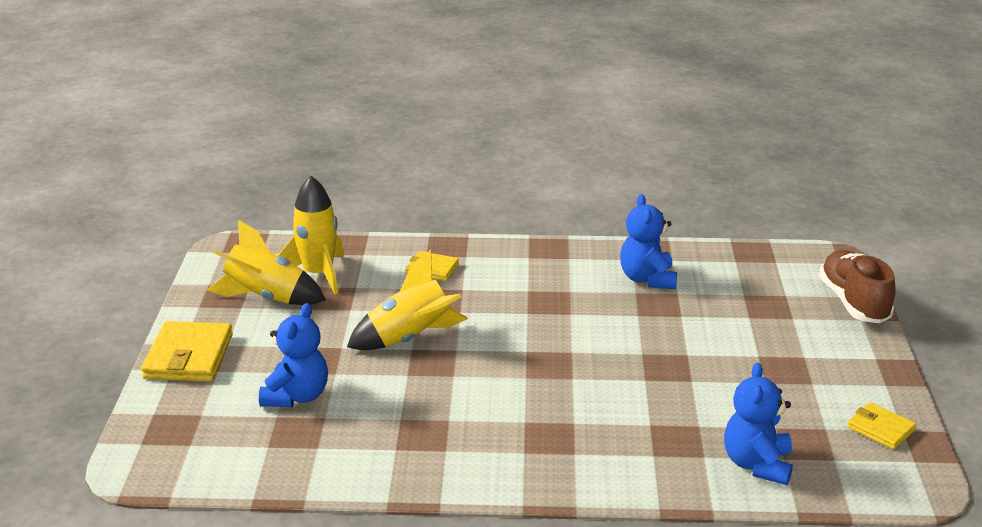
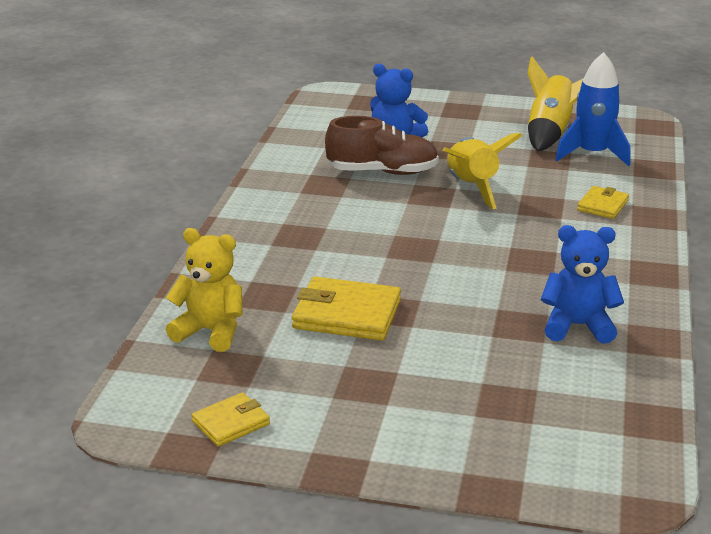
camera: 100 degrees right, 0 degrees up
yellow wallet [141,321,233,382] -> yellow wallet moved to [292,276,401,341]
yellow rocket [278,176,344,294] -> blue rocket [555,52,630,166]
blue teddy bear [724,363,793,485] -> yellow teddy bear [166,228,242,352]
brown shoe [819,250,896,323] -> brown shoe moved to [325,116,439,175]

